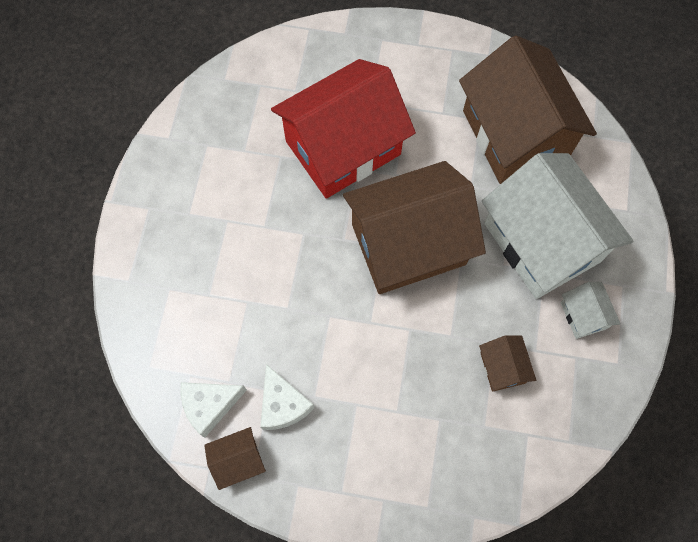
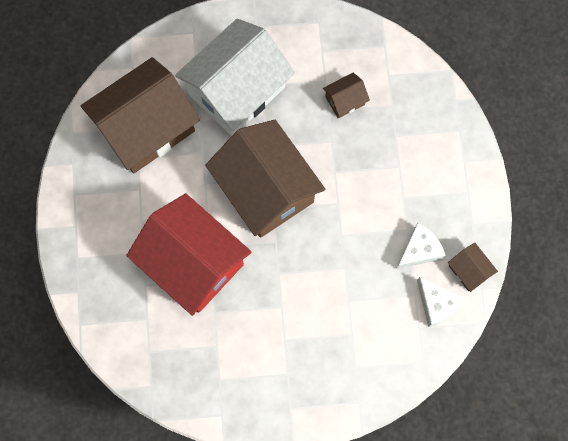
camera: 105 degrees left, 5 degrees up
white house [561,282,621,339] -> none

